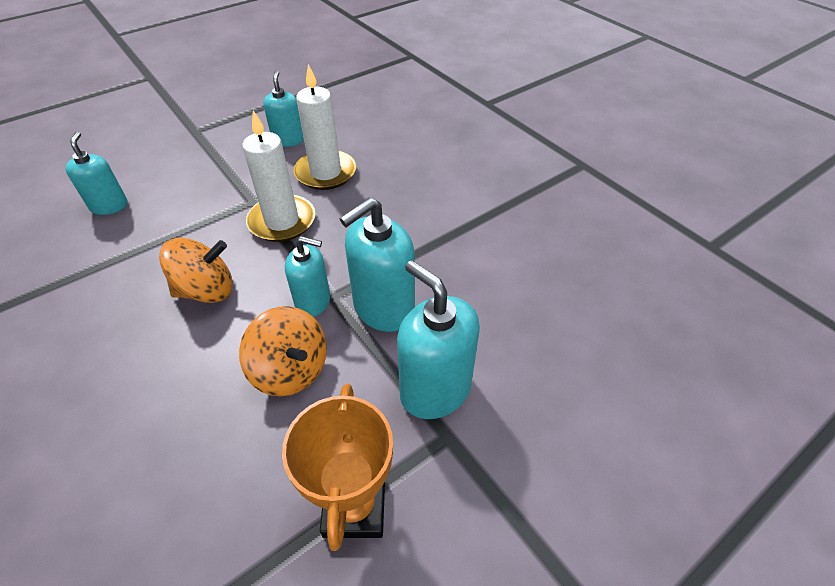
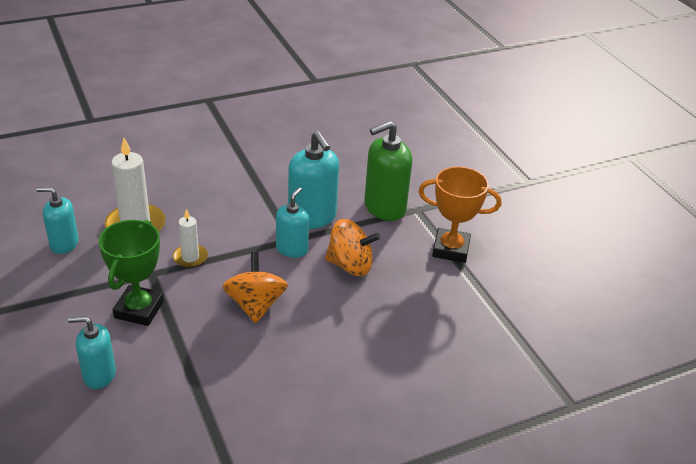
camera: 80 degrees left, 10 degrees down
orange spinning top [239,306,327,396] -> orange spinning top turned 45 degrees clockwise [325,219,380,276]
white candle [242,110,315,242] -> white candle [173,209,208,268], size x0.57
turquoise soap dispenser [397,260,480,419] -> green soap dispenser [364,121,412,221]
none -> green trophy [99,220,164,326]

